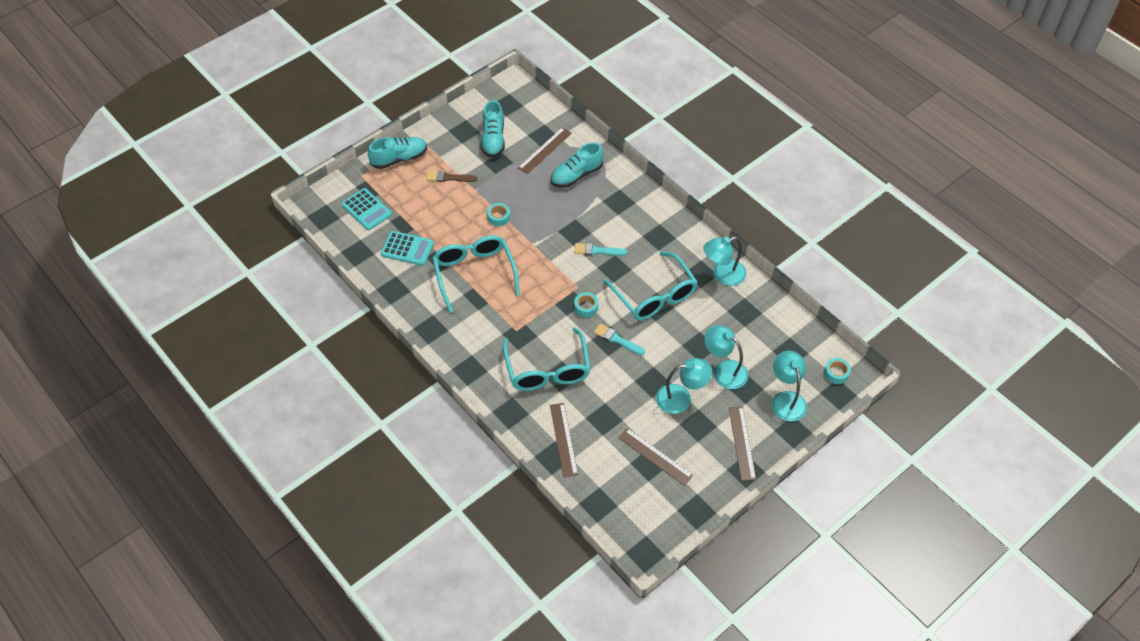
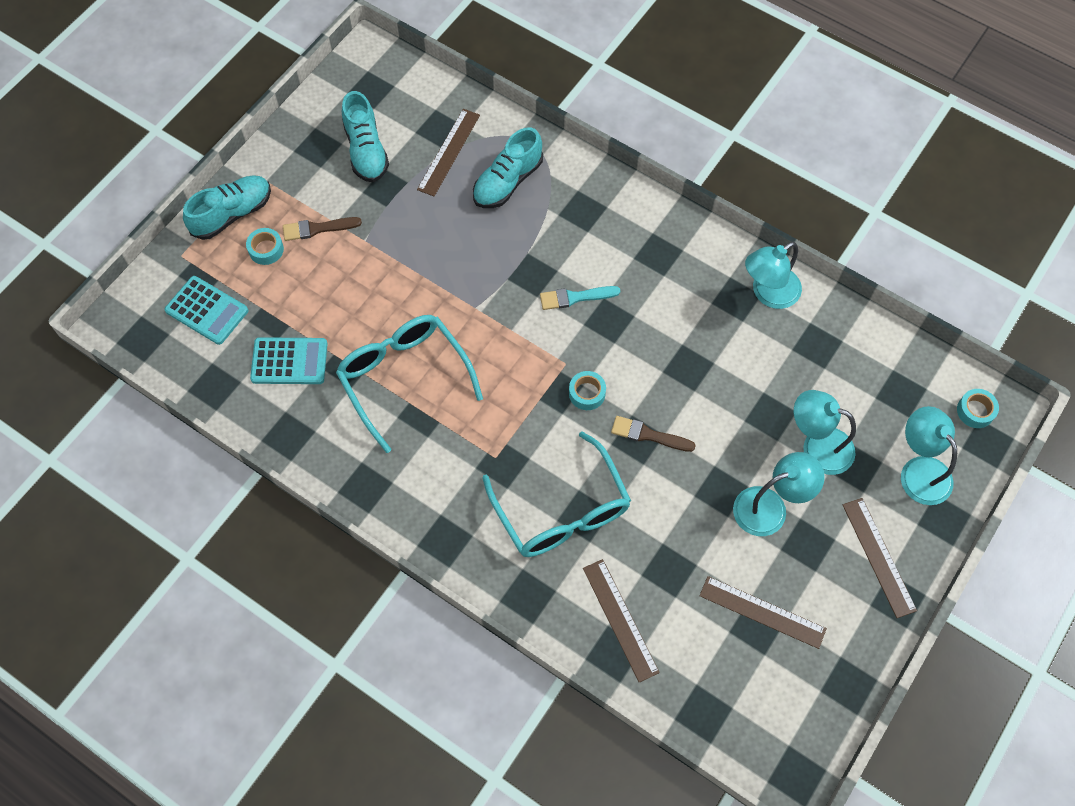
camera: 15 degrees left, 10 degrees up
turquoise tape [487,203,510,226] -> turquoise tape moved to [246,228,284,265]
turquoise brush [594,324,645,355] -> brown brush [611,416,696,452]
turquoise glasses [603,251,698,320] -> none

